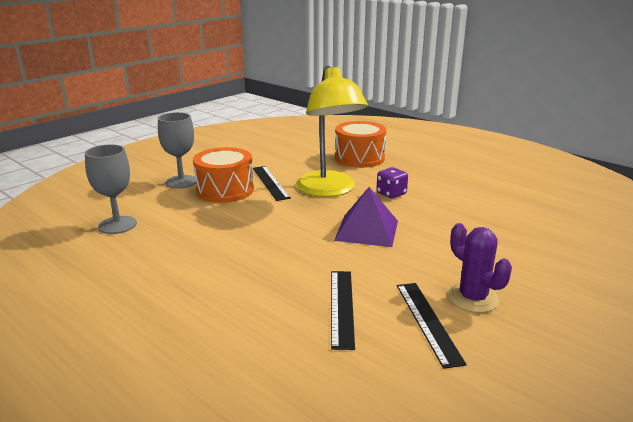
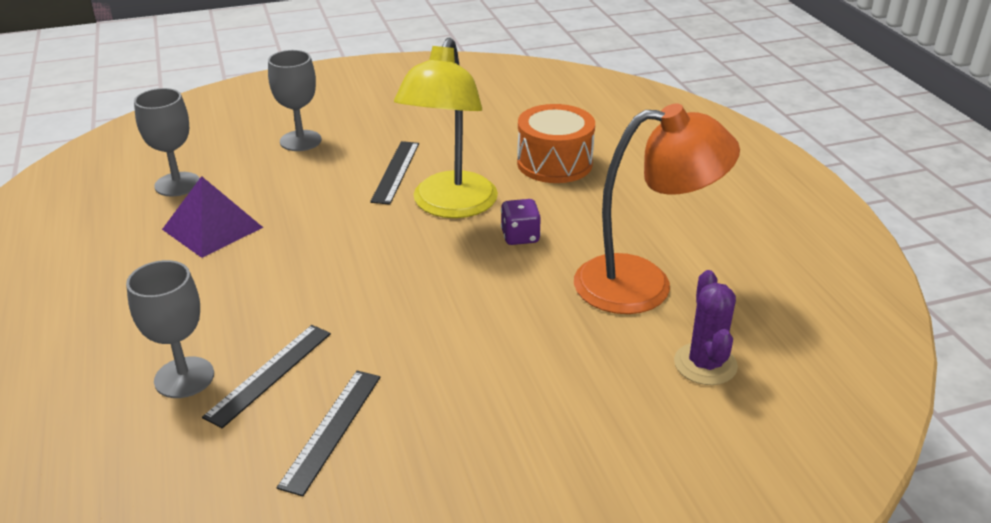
camera: 30 degrees right, 10 degrees up
orange drum [193,147,254,203] -> none
purple pyramid [334,187,398,247] -> purple pyramid moved to [162,176,263,258]
purple cactus [448,223,512,313] -> purple cactus moved to [674,270,738,385]
none -> grey goblet [126,260,214,398]
none -> orange lamp [574,103,740,314]

